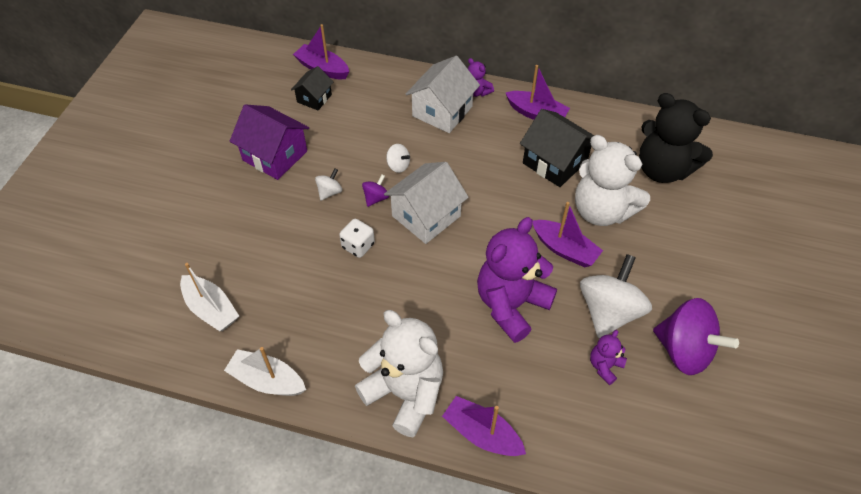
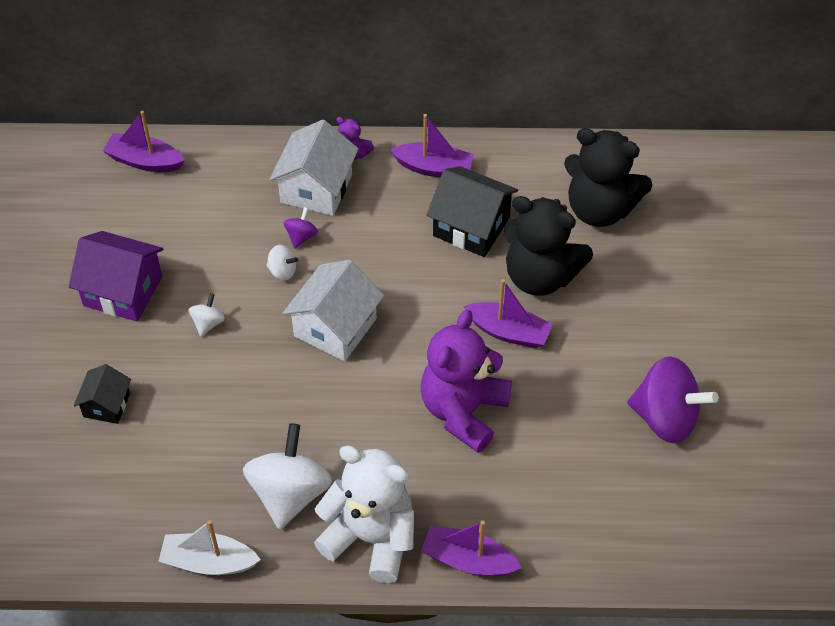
camera: 15 degrees left, 0 degrees up
white boat [180,263,239,331] -> none
black house [291,66,333,110] -> black house moved to [74,364,131,424]
white dice [339,219,375,258] -> none
purple spinning top [362,175,389,207] -> purple spinning top moved to [284,207,318,248]
white teddy bear [575,135,650,226] -> black teddy bear [504,196,593,296]
white spinning top [580,254,652,338] -> white spinning top moved to [243,423,332,530]
purple teddy bear [590,330,627,385] -> none

